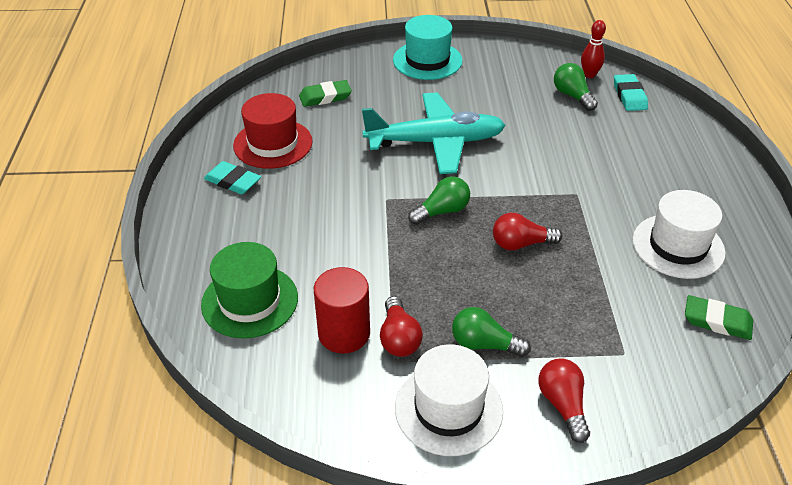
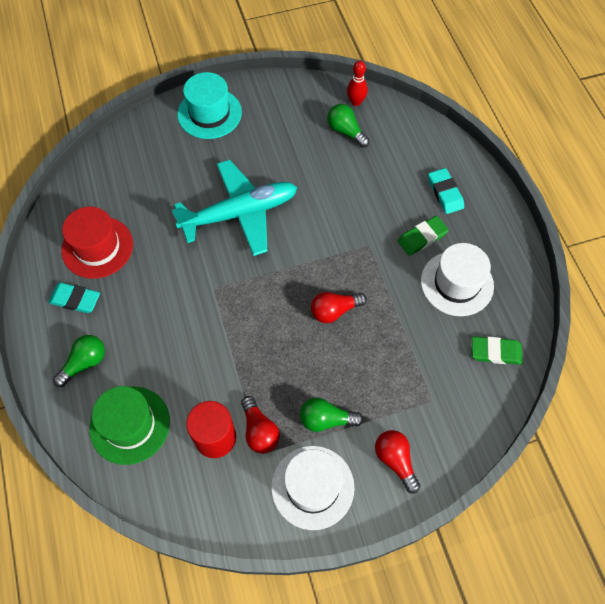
camera: 15 degrees left, 20 degrees up
green eraser [299,80,352,107] -> green eraser moved to [398,216,449,256]
green light bulb [408,176,470,225] -> green light bulb moved to [53,335,105,387]
turquoise eraser [614,74,648,111] -> turquoise eraser moved to [428,168,464,214]

